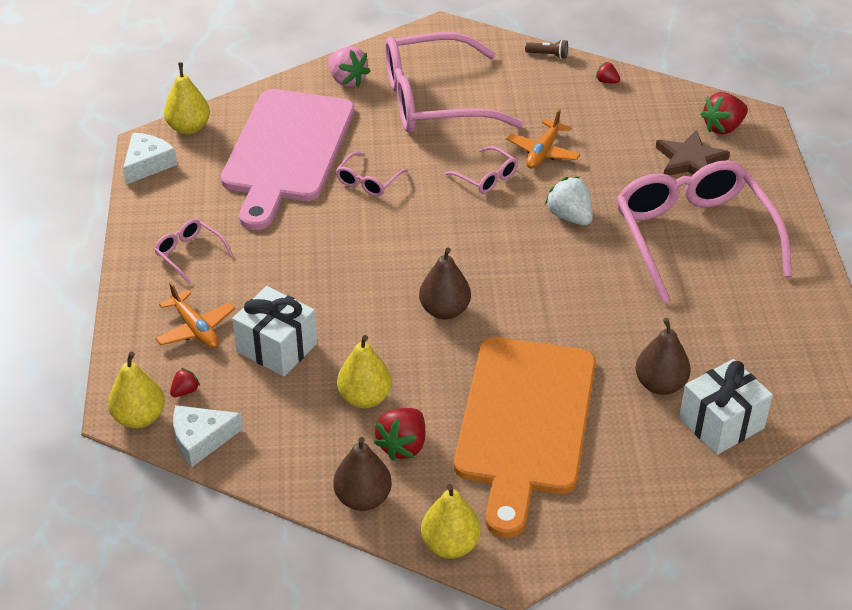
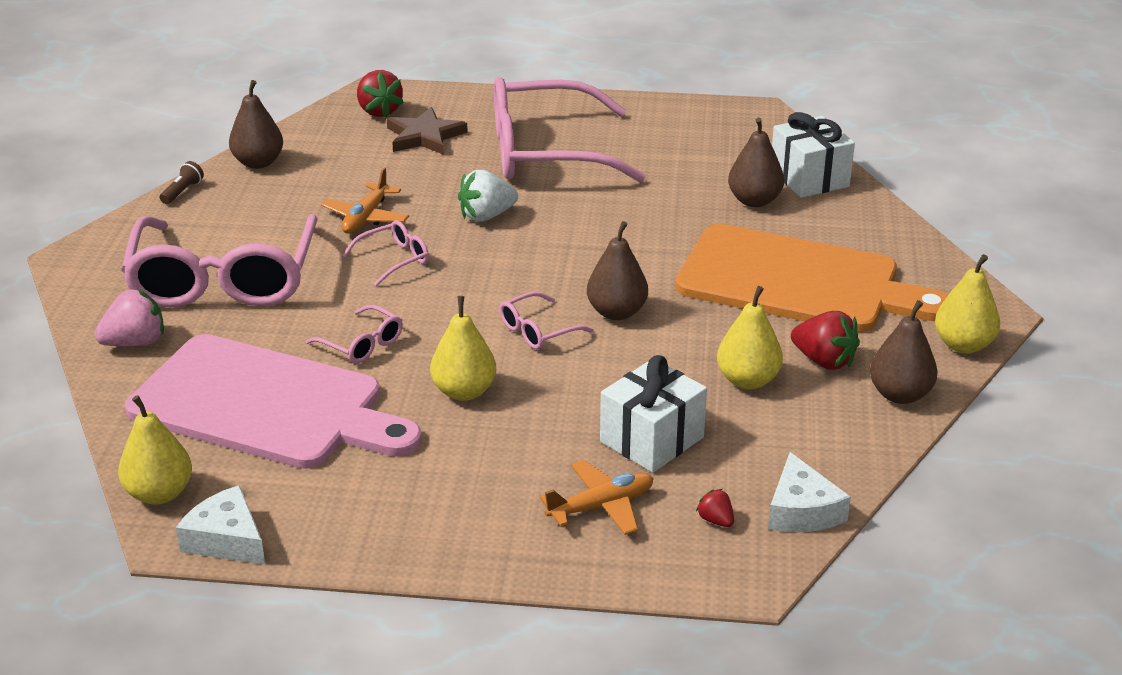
camera: 80 degrees left, 10 degrees down
yellow pear [108,352,165,428] -> yellow pear moved to [430,296,496,401]
pink glasses [154,219,233,284] -> pink glasses moved to [500,292,594,349]
orange plane [507,109,580,168] -> orange plane turned 75 degrees clockwise [321,168,409,234]
red strawberry [596,62,620,83] -> brown pear [229,80,283,169]

